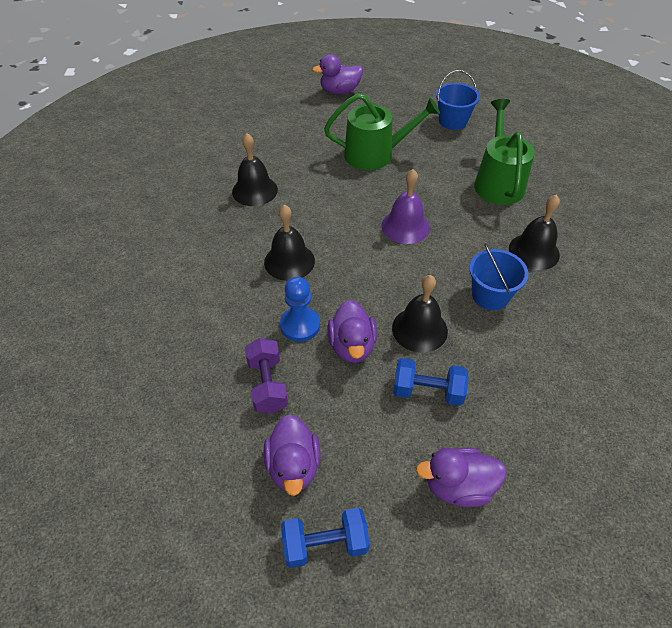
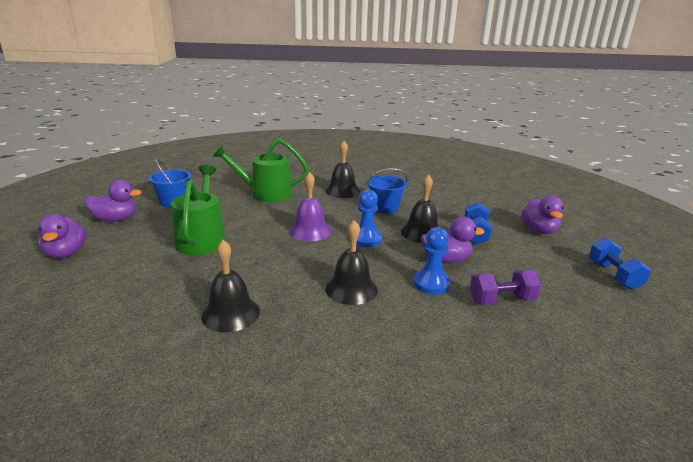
camera: 90 degrees left, 25 degrees down
purple duck [263,414,321,496] -> purple duck moved to [84,180,142,222]
none -> blue pawn [356,189,382,247]

